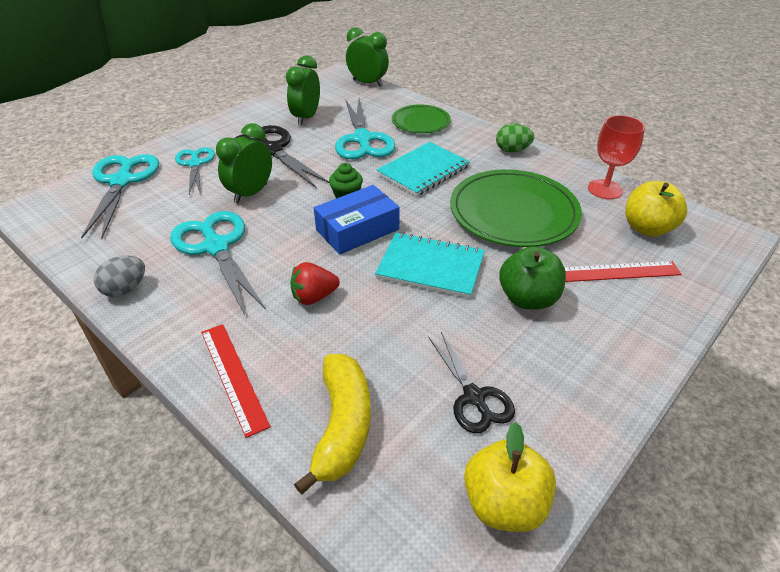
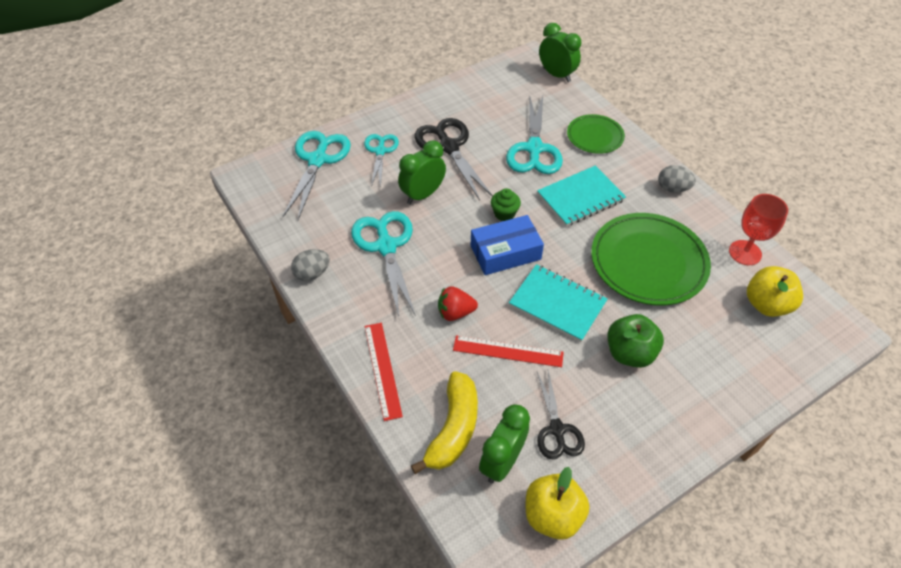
camera: 15 degrees right, 10 degrees up
green clock [286,55,320,126] -> green clock moved to [479,404,530,483]
green egg [496,124,534,153] -> grey egg [658,165,696,193]
red ruler [564,261,681,282] -> red ruler moved to [453,335,564,367]

